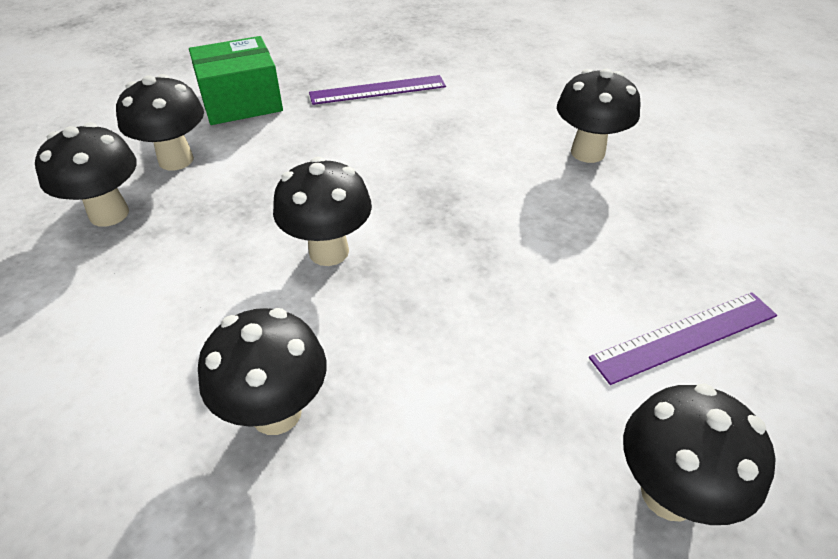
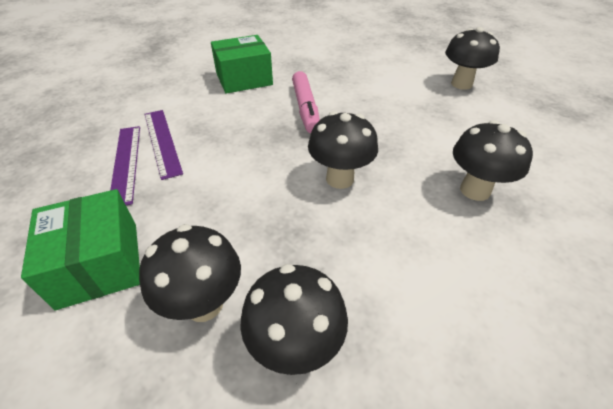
camera: 90 degrees left, 0 degrees up
black mushroom [557,68,641,163] -> green box [211,35,273,94]
purple ruler [589,292,777,385] -> purple ruler moved to [145,110,183,180]
none -> pink marker [292,71,320,134]

